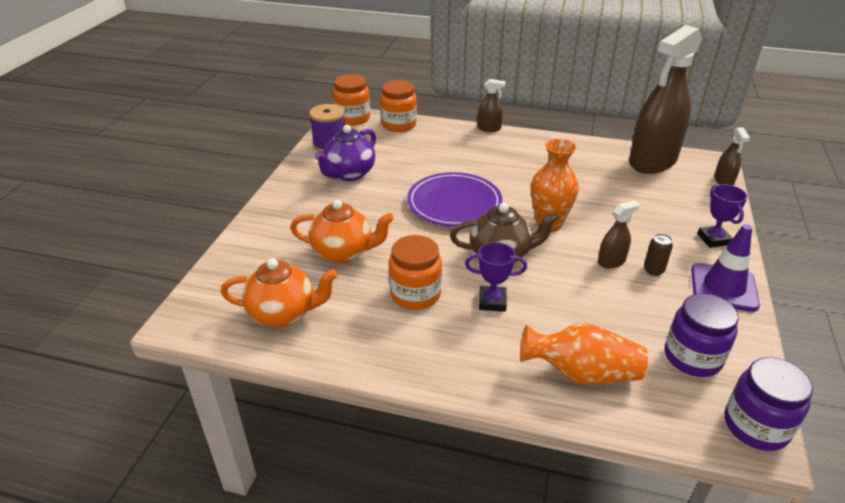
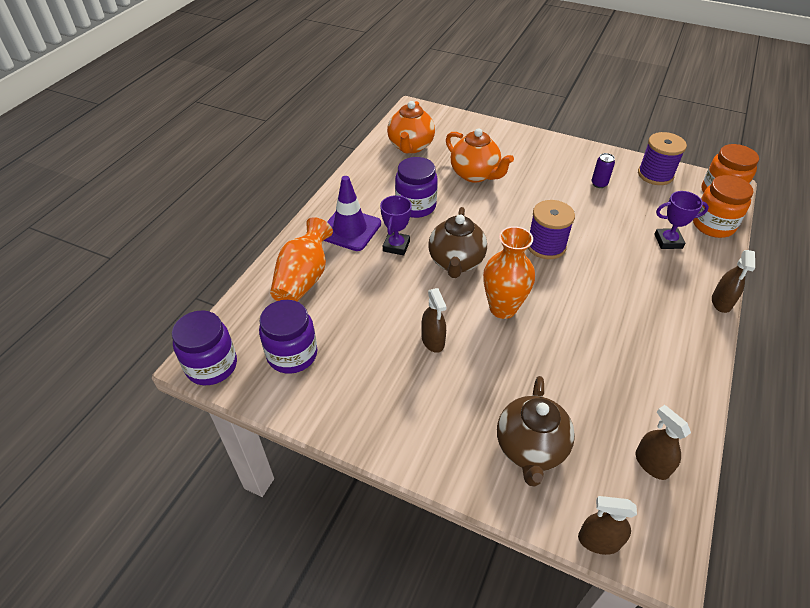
camera: 100 degrees right, 10 degrees up
orange teapot [290,200,394,263] -> orange teapot turned 60 degrees counterclockwise [446,128,514,183]
purple teapot [314,125,376,181] -> purple can [592,153,615,188]
orange jar [389,235,442,310] -> purple jar [395,157,438,218]
purple plate [407,172,502,226] -> purple spool [528,200,575,259]
brown spray bottle [629,25,702,174] -> brown spray bottle [636,405,691,480], size x0.42
brown can [644,234,673,276] -> none
purple traffic cone [691,224,760,312] -> purple traffic cone moved to [324,176,381,251]
purple trophy [697,184,748,248] -> purple trophy moved to [654,191,709,249]
none -> brown teapot [497,376,575,487]

